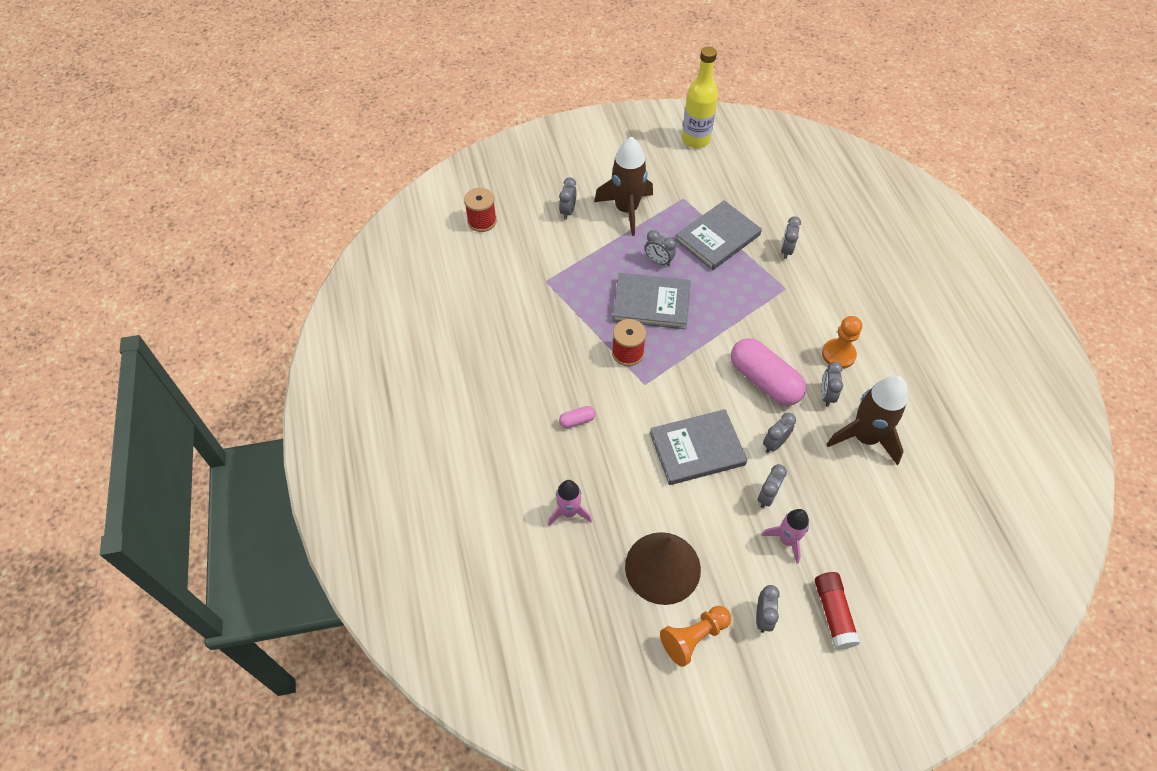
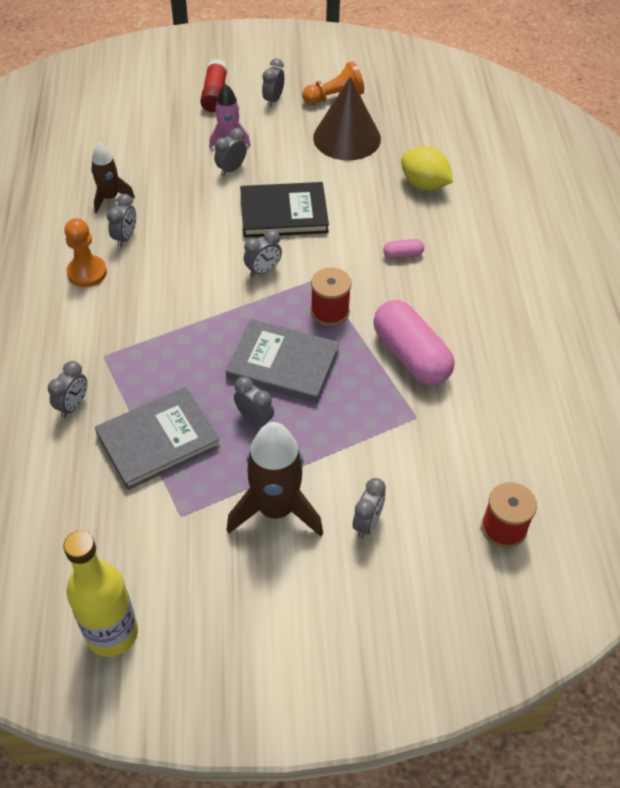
camera: 170 degrees left, 5 degrees down
pink rocket [548,480,592,526] -> yellow lemon [401,146,453,191]
grey book [650,409,747,485] -> black book [240,182,329,237]
pink capsule [731,338,806,406] -> pink capsule moved to [373,300,454,386]
grey clock [763,413,796,453] -> grey clock moved to [244,230,282,277]
brown rocket [826,375,908,465] -> brown rocket [91,143,135,213], size x0.59

